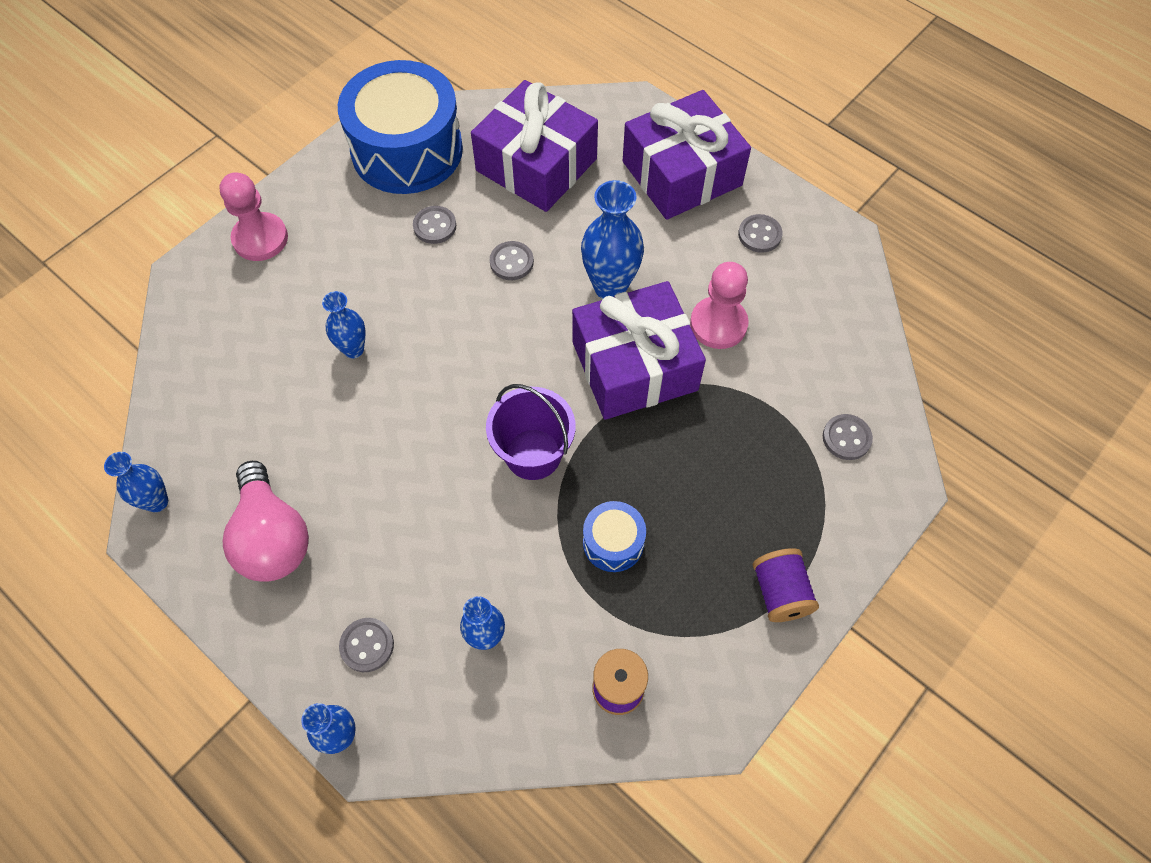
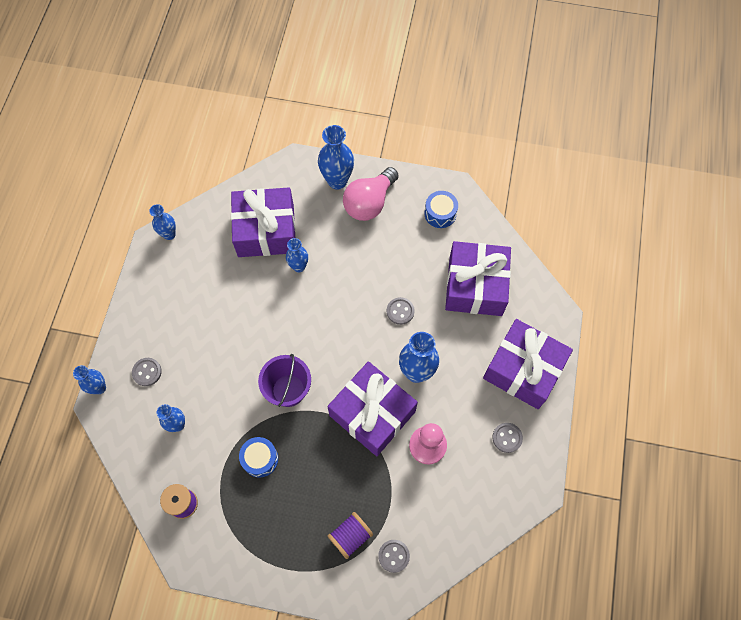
camera: 60 degrees right, 5 degrees up
pink pawn [219,172,288,261] -> blue vase [318,125,354,190]
pink light bulb [223,461,309,582] -> pink light bulb moved to [343,167,399,221]
blue drum [338,60,463,194] -> blue drum [424,191,458,228], size x0.45
grey button [413,206,456,244] -> none
purple spool [753,548,819,622] -> purple spool moved to [328,512,373,559]
none -> purple gift [231,187,296,257]

